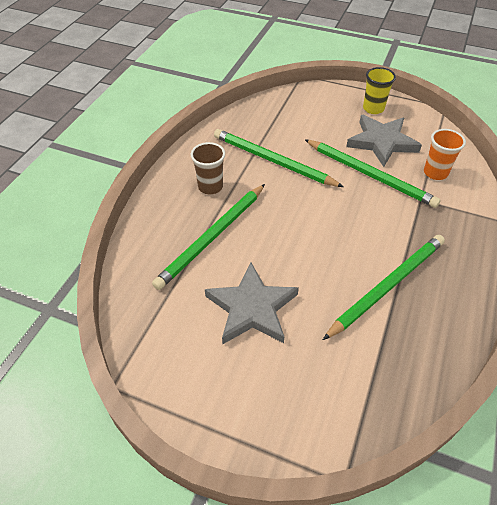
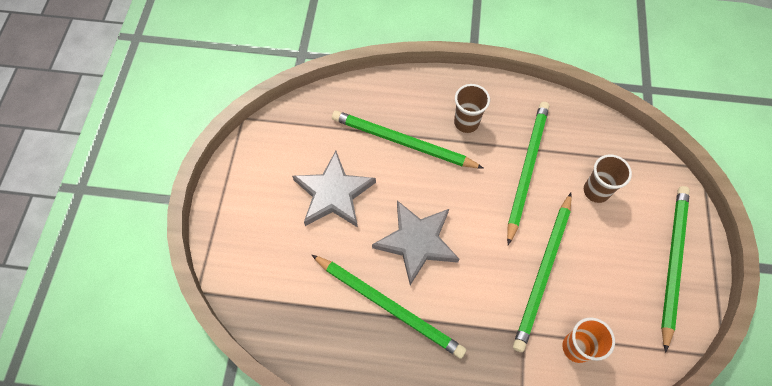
camera: 75 degrees right, 15 degrees up
grey star [346,115,422,167] -> grey star moved to [372,201,459,285]
yellow cup [363,67,396,114] -> green pencil [661,186,690,353]
none -> brown cup [584,155,632,203]

